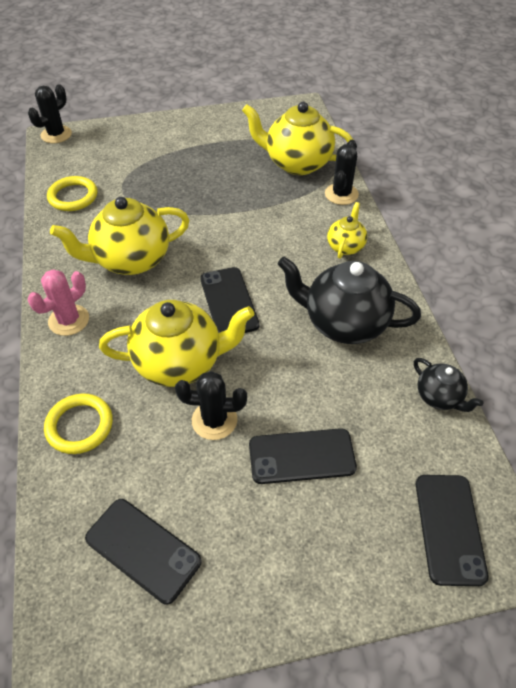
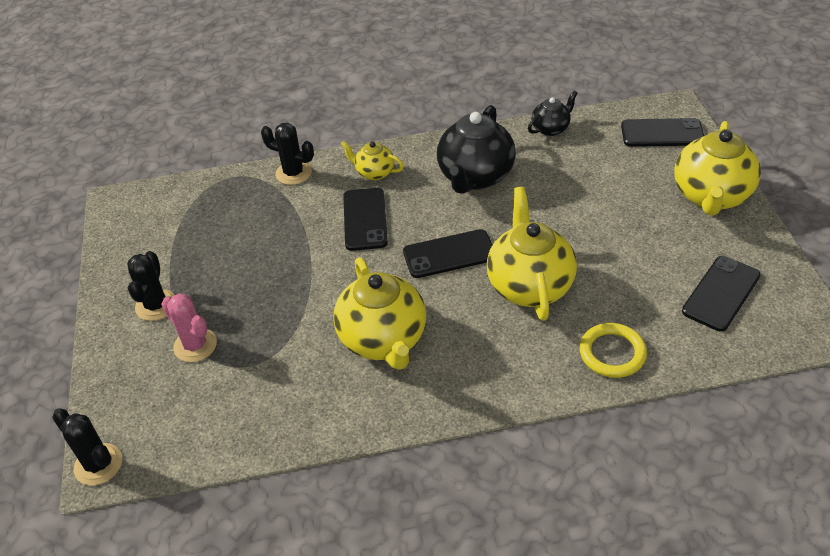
camera: 85 degrees left, 5 degrees down
pink cactus [28,269,89,336] -> pink cactus moved to [161,293,217,362]
yellow ring [47,176,98,211] -> none
black cactus [175,371,247,440] -> black cactus moved to [127,251,175,321]
yellow teapot [242,102,354,175] -> yellow teapot moved to [674,121,761,216]
black phone [249,428,357,484] -> black phone moved to [343,188,388,251]

